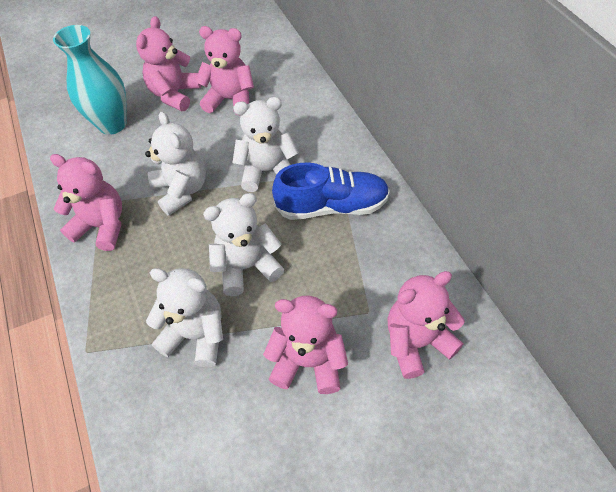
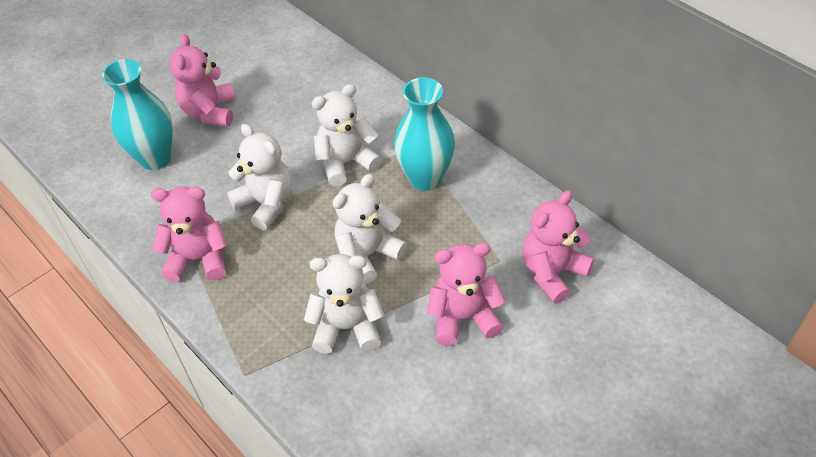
camera: 20 degrees left, 5 degrees down
pink teddy bear [195,26,254,116] -> none
blue shoe [272,162,390,220] -> turquoise vase [394,77,455,191]

